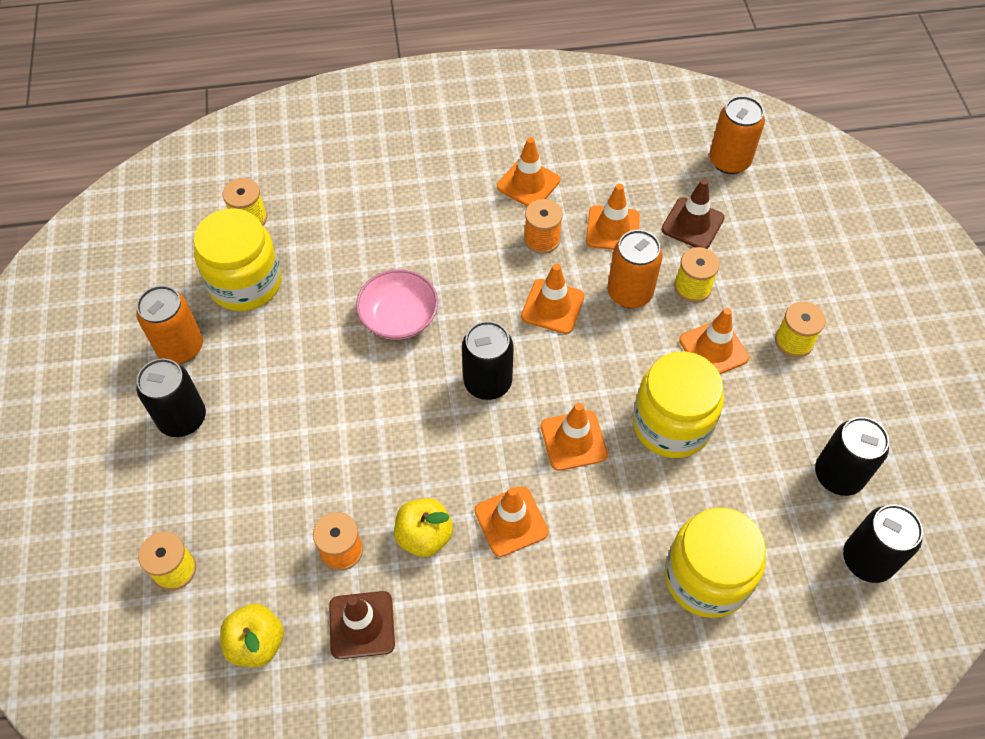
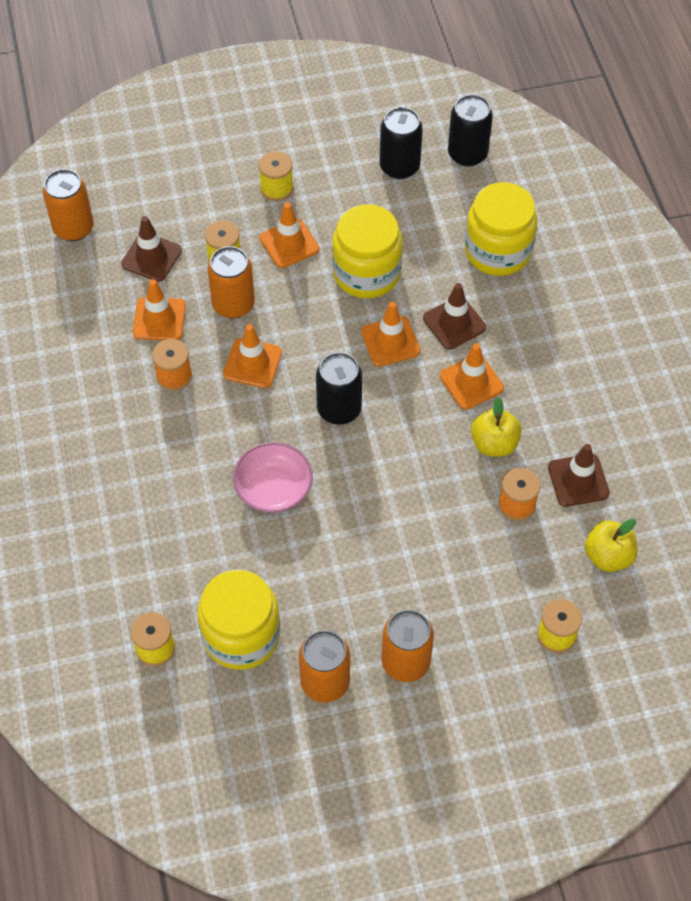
camera: 95 degrees left, 0 degrees up
black can [136,358,206,437] -> orange can [382,610,434,682]
orange traffic cone [497,137,560,207] -> none
none -> brown traffic cone [423,283,486,349]

